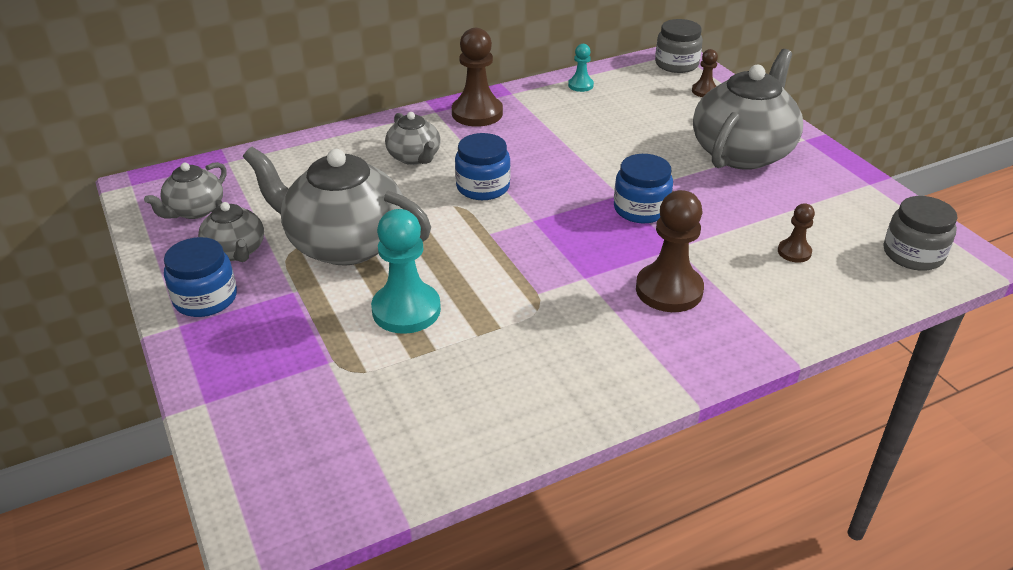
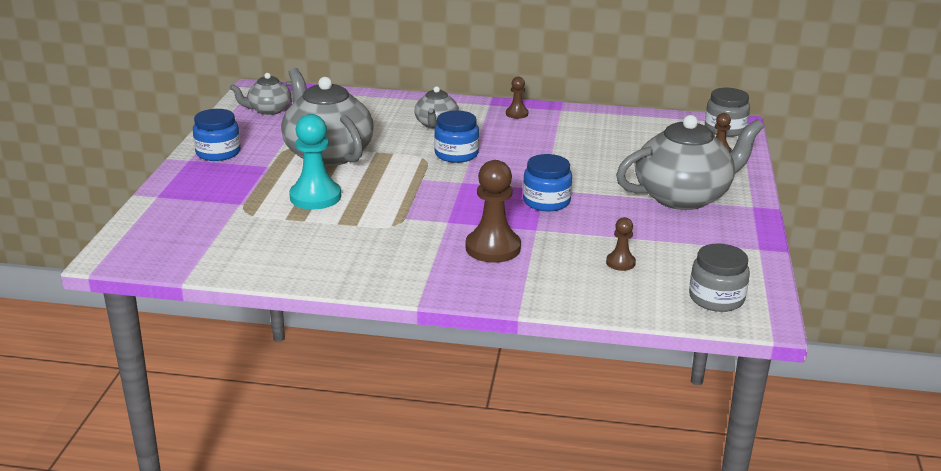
camera: 35 degrees right, 10 degrees down
grey teapot [198,199,264,262] -> none
brown pawn [452,28,503,127] -> brown pawn [506,77,528,119], size x0.52
turquoise pawn [568,44,594,92] -> none

